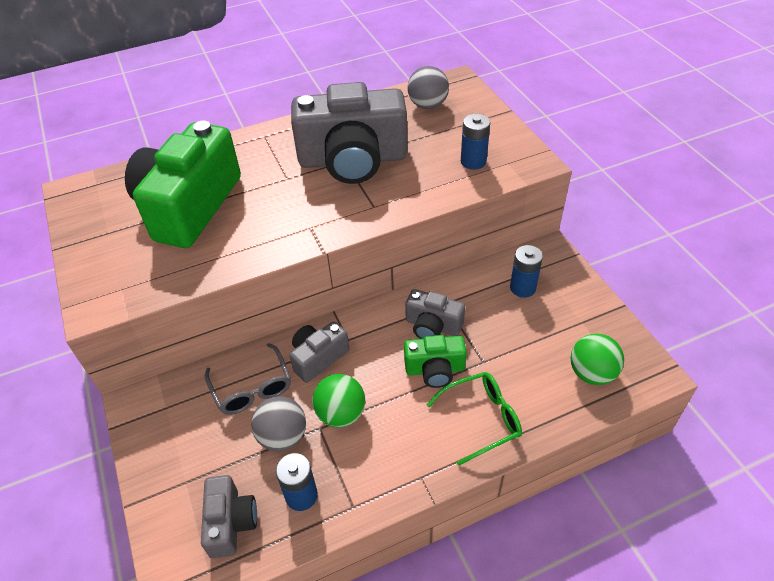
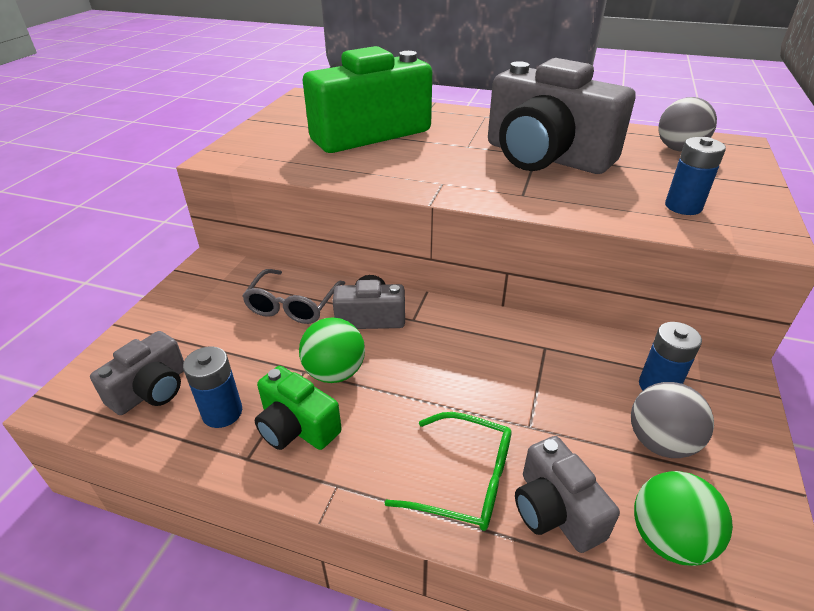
camera: 40 degrees right, 10 degrees down
grey ball [251,396,306,451] -> grey ball moved to [631,382,714,458]
green camera [404,335,467,388] -> green camera moved to [255,366,342,450]
grey camera [405,289,465,339] -> grey camera moved to [515,436,620,553]

